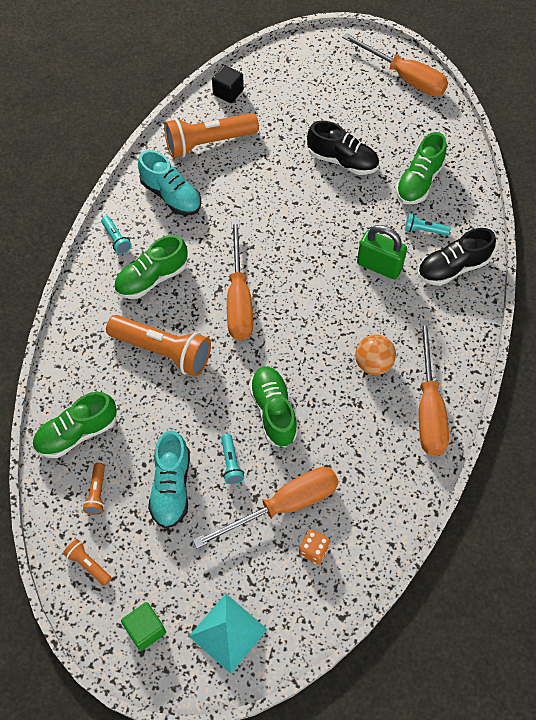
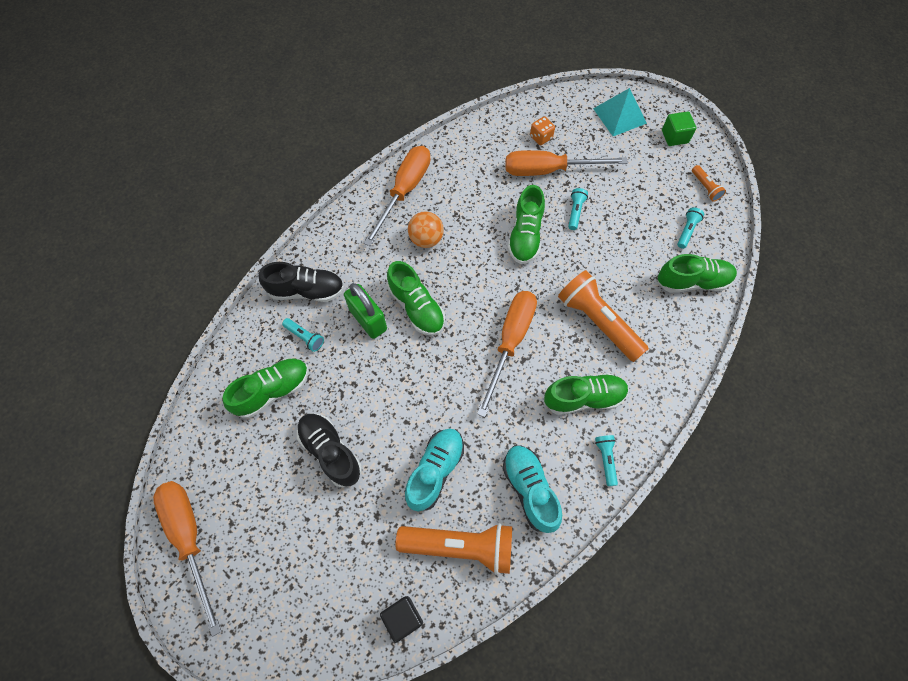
camera: 155 degrees left, 5 degrees up
orange flashlight [83,463,105,515] -> turquoise flashlight [677,208,704,249]
turquoise shoe [148,430,190,528] -> turquoise shoe moved to [405,429,464,511]
none -> green shoe [387,261,445,336]

